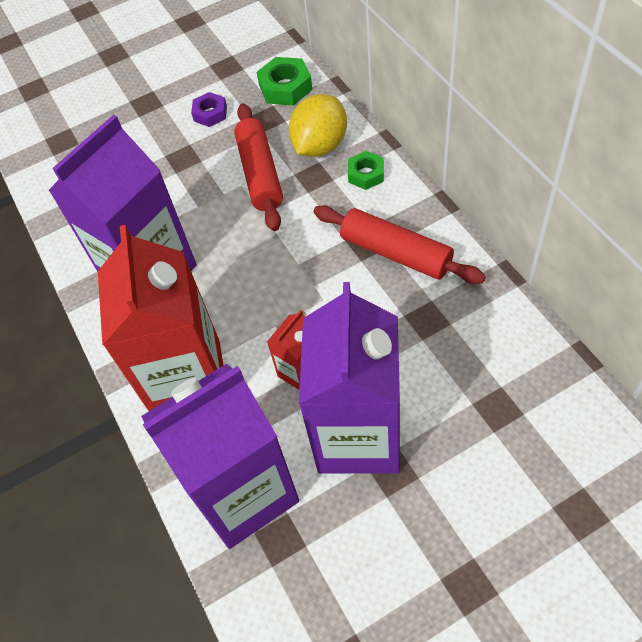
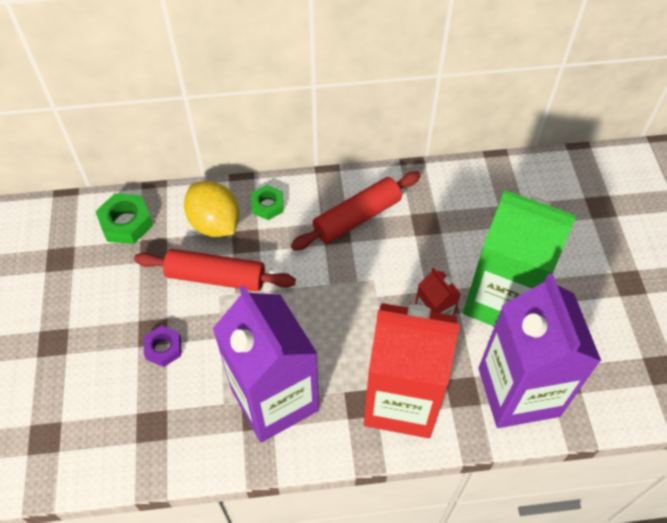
camera: 75 degrees left, 0 degrees up
purple nut [191,92,227,127] -> purple nut moved to [144,325,181,367]
purple carton [299,282,400,474] -> green carton [463,190,577,327]

